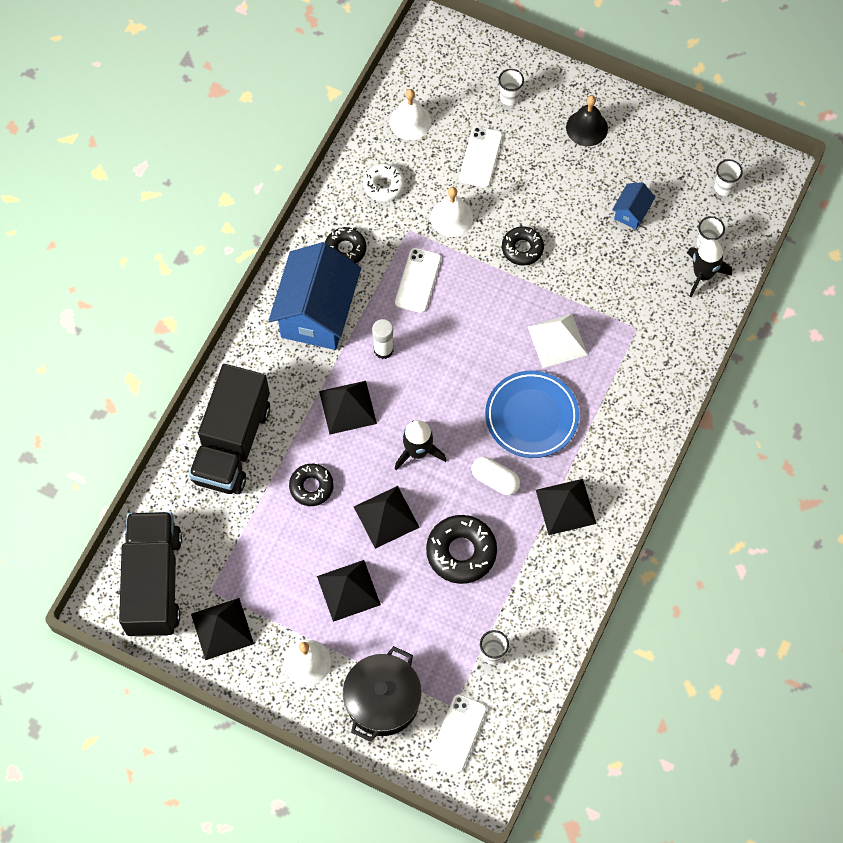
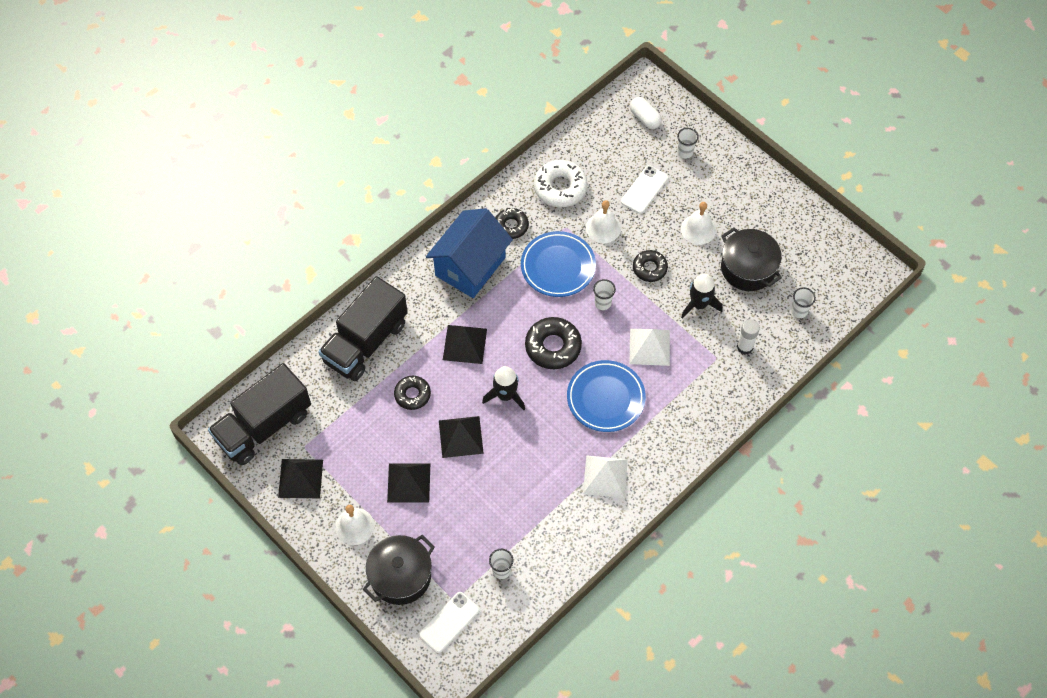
camera: 20 degrees right, 5 degrees down
black truck [119,512,182,637] -> black truck turned 150 degrees counterclockwise [208,363,311,465]
white donut [363,164,405,202] -> white donut [534,160,588,207], size x1.57
white glue stick [372,319,393,359] -> white glue stick moved to [737,320,760,355]
white bell [390,89,431,140] -> white bell moved to [681,202,716,245]
white phone [395,248,441,313] -> blue plate [521,231,596,297]
black donut [426,515,497,584] -> black donut moved to [525,317,582,369]
white capsule [472,457,520,495] -> white capsule moved to [630,97,662,129]
black pyramid [536,479,596,535] -> white pyramid [583,455,628,498]
black bell [566,95,608,146] -> none
blue house [612,182,655,229] -> black pot [721,227,782,291]
black rocket [687,239,732,297] -> black rocket moved to [681,273,723,319]
white cup [715,159,743,196] -> white cup moved to [593,279,616,310]

